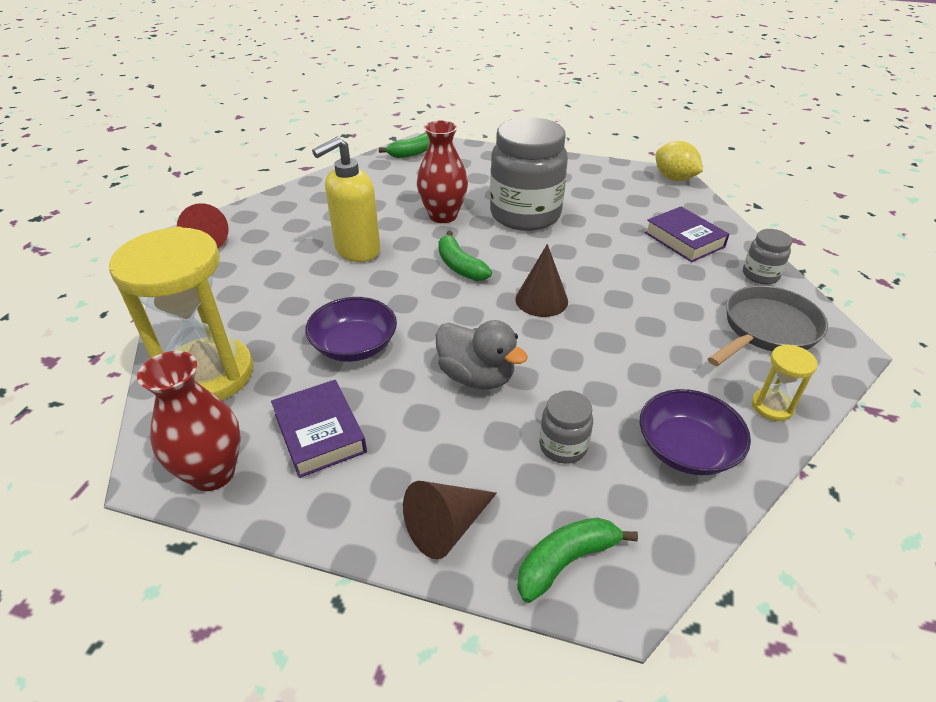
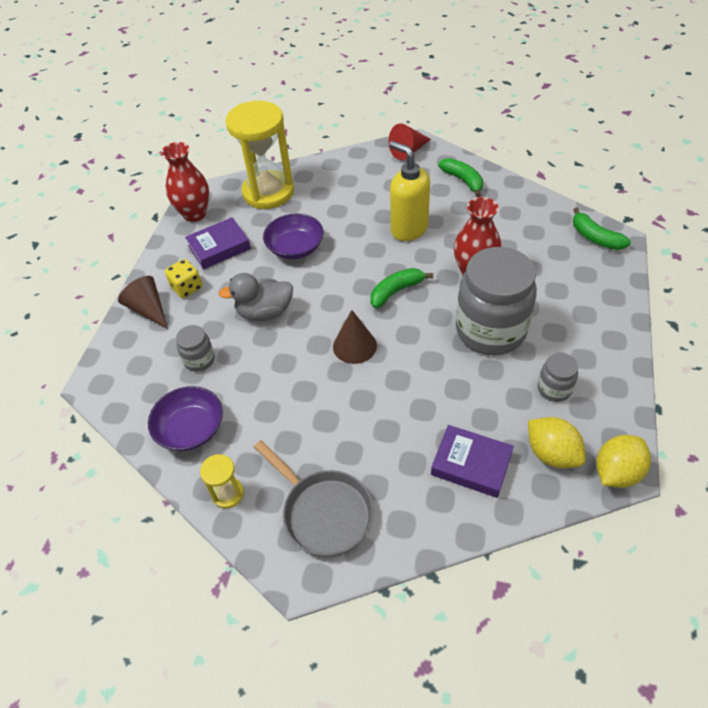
camera: 90 degrees right, 10 degrees up
grey duck [436,320,528,389] -> grey duck turned 45 degrees clockwise [219,273,293,321]
green banana [517,517,638,603] -> green banana moved to [438,158,483,197]
purple book [645,207,729,262] -> purple book turned 60 degrees clockwise [431,425,514,498]
grey jar [743,229,792,284] -> grey jar moved to [538,353,578,402]
none -> yellow dice [165,259,202,298]
none -> yellow lemon [528,417,586,468]

